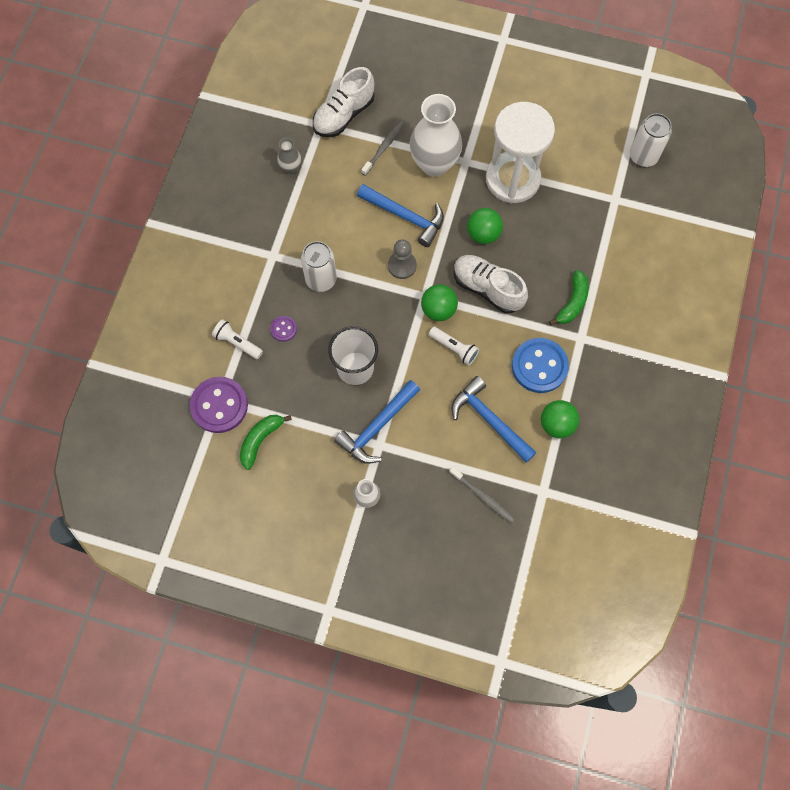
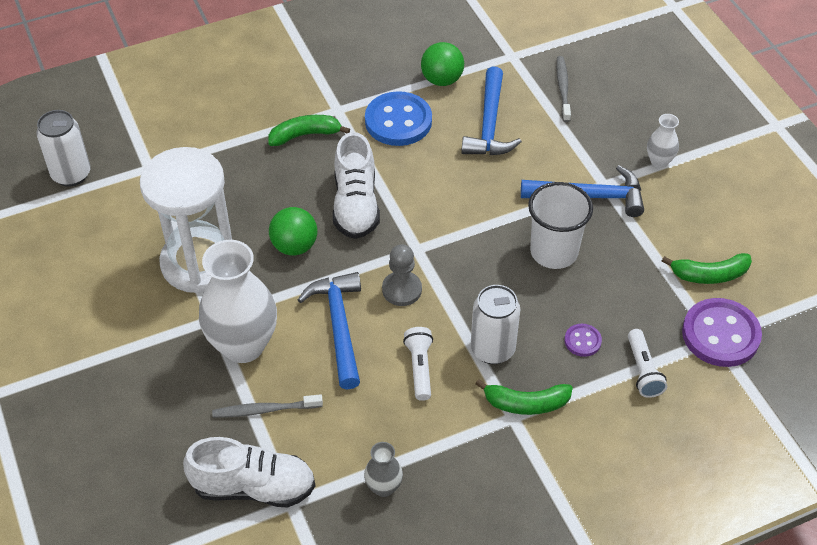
camera: 130 degrees left, 20 degrees down
green ball [421,284,458,321] -> none
white flashlight [429,327,479,366] -> white flashlight moved to [403,327,433,401]
none -> green banana [476,379,573,415]

